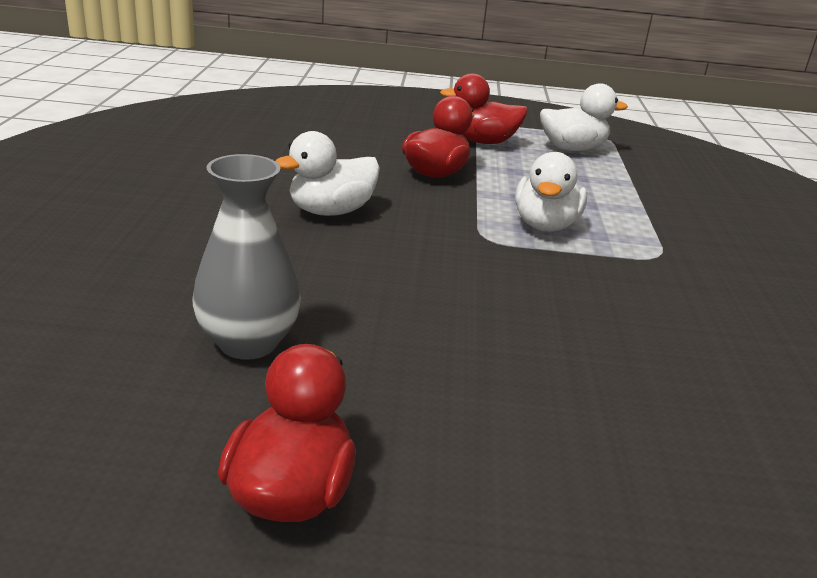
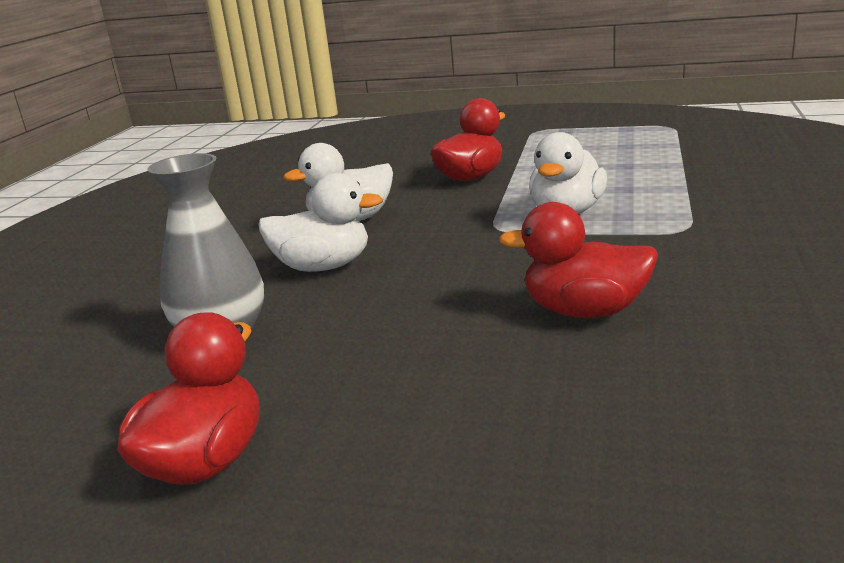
camera: 15 degrees right, 5 degrees down
red duck [440,73,528,144] -> red duck moved to [499,202,658,318]
white duck [540,83,628,151] -> white duck moved to [258,173,383,272]

